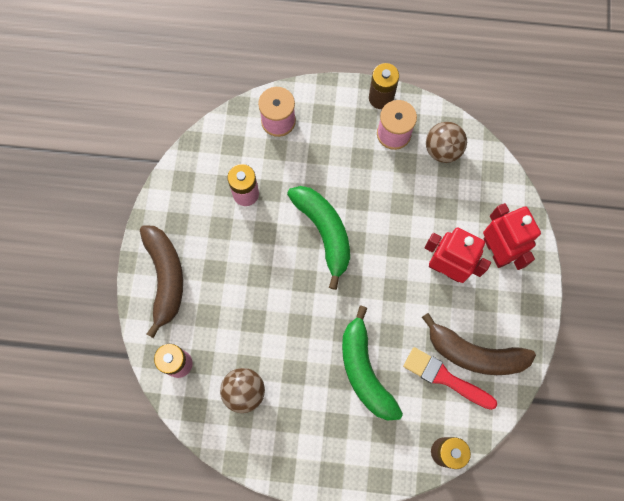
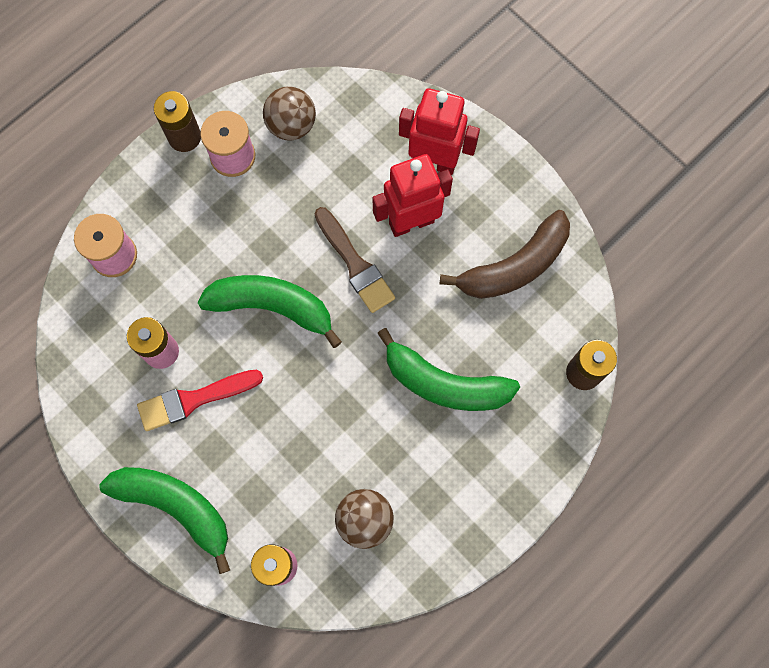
camera: 50 degrees left, 0 degrees up
brown banana [140,225,183,338] -> green banana [99,467,230,574]
red brush [403,347,497,410] -> red brush moved to [137,369,263,431]
none -> brown brush [315,207,395,313]

